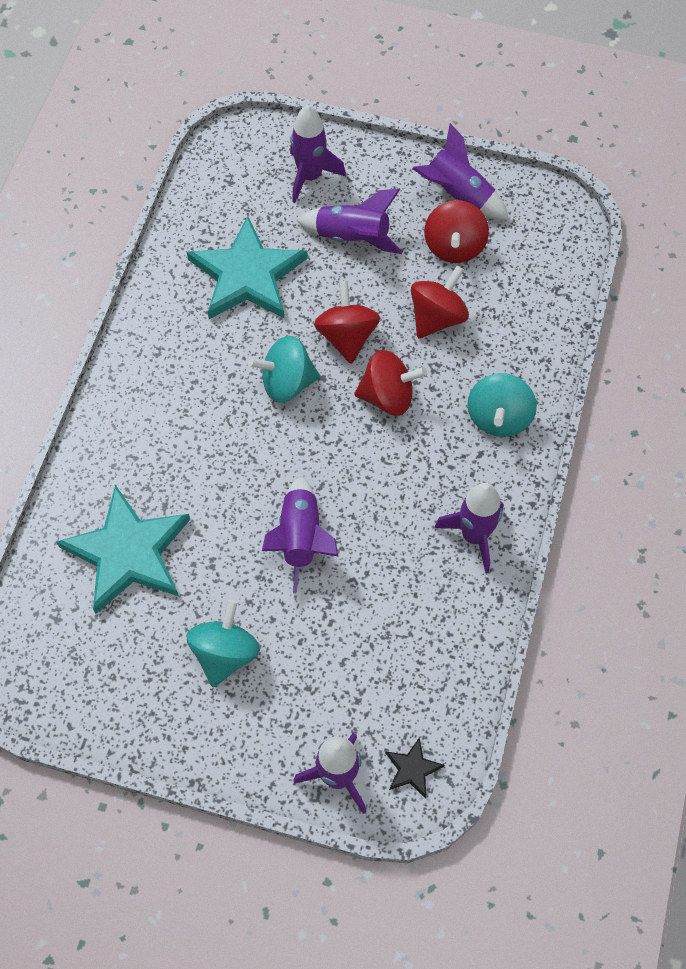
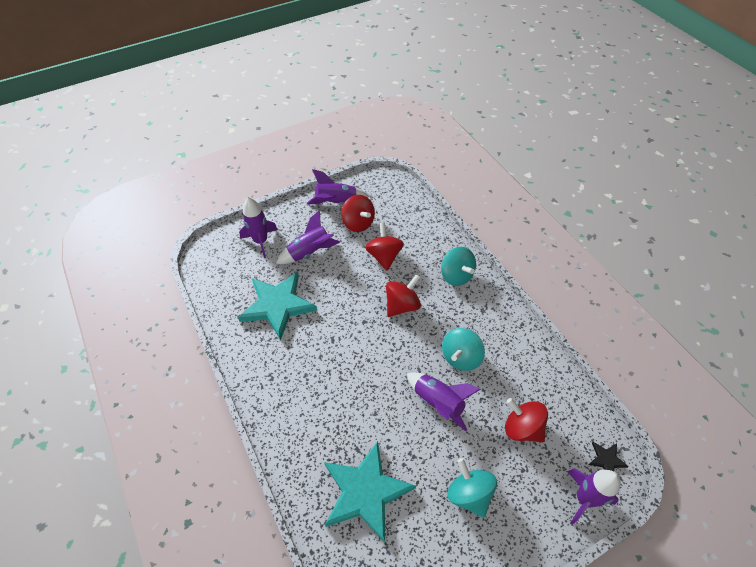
camera: 45 degrees left, 10 degrees down
turquoise spinning top [248,336,320,403] -> turquoise spinning top moved to [442,328,485,371]
red spinning top [314,281,380,364] -> red spinning top moved to [505,398,548,443]
purple rocket [434,483,504,573] -> none

